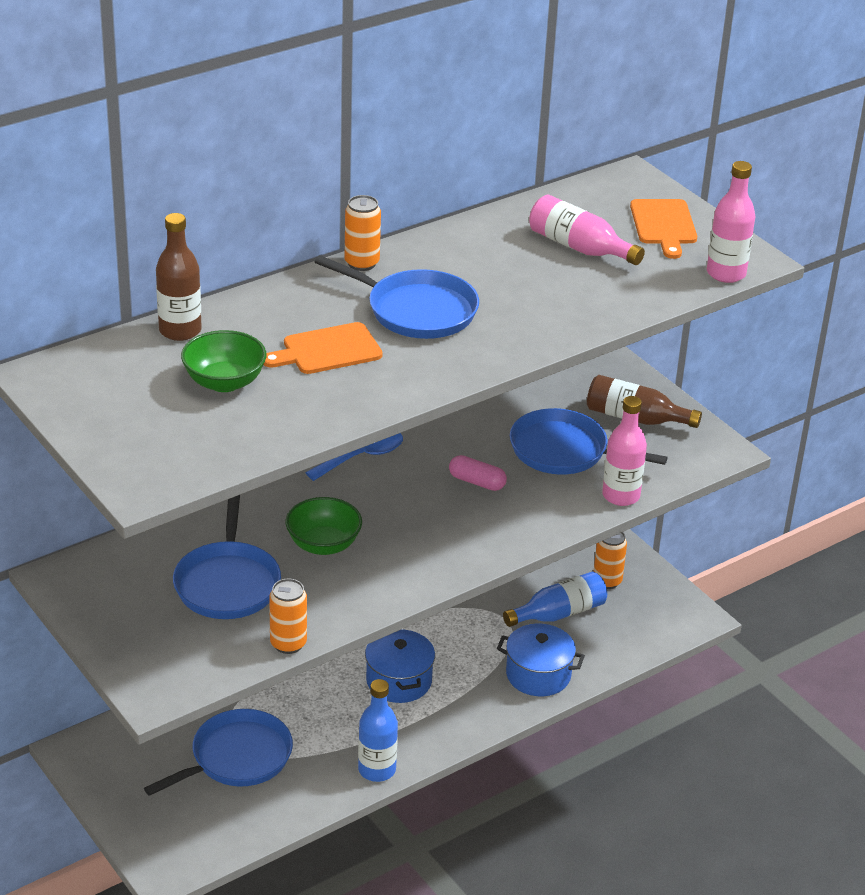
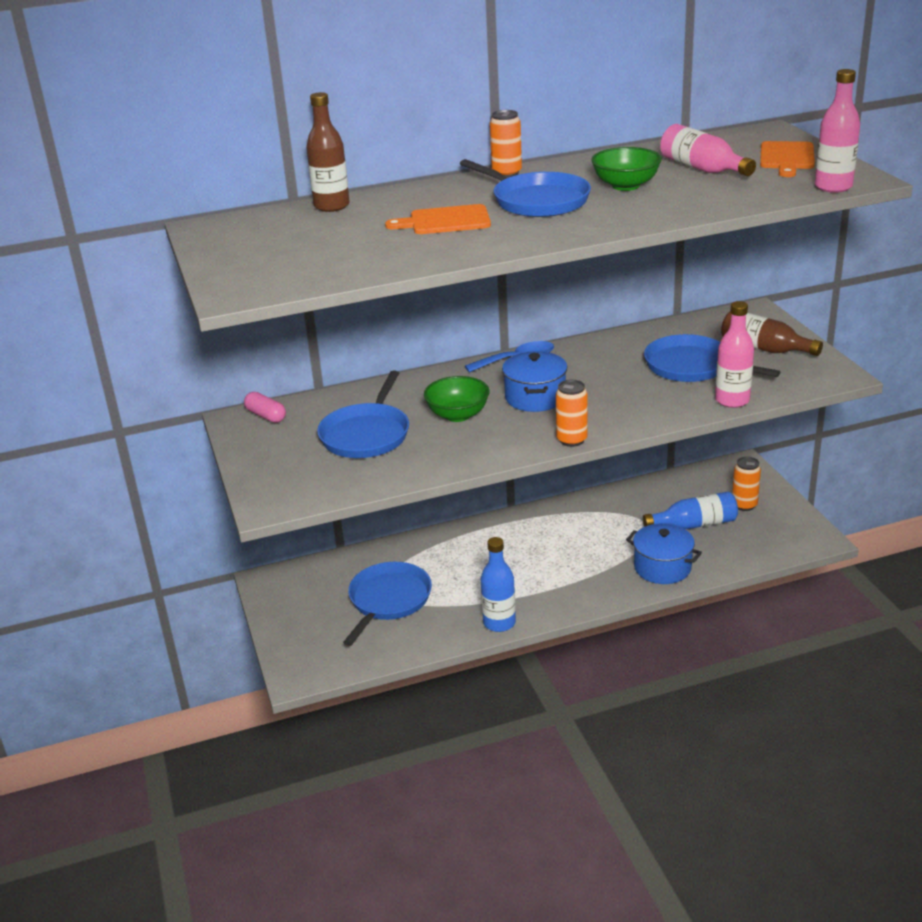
camera: 20 degrees right, 5 degrees down
blue pan [144,709,293,796] -> blue pan turned 45 degrees counterclockwise [343,562,432,646]
green bowl [181,330,266,392] -> green bowl moved to [591,147,662,191]
orange can [269,578,307,654] -> orange can moved to [556,380,588,447]
blue pot [365,629,435,703] -> blue pot moved to [502,351,568,412]
pink capsule [449,455,507,491] -> pink capsule moved to [244,392,286,423]

